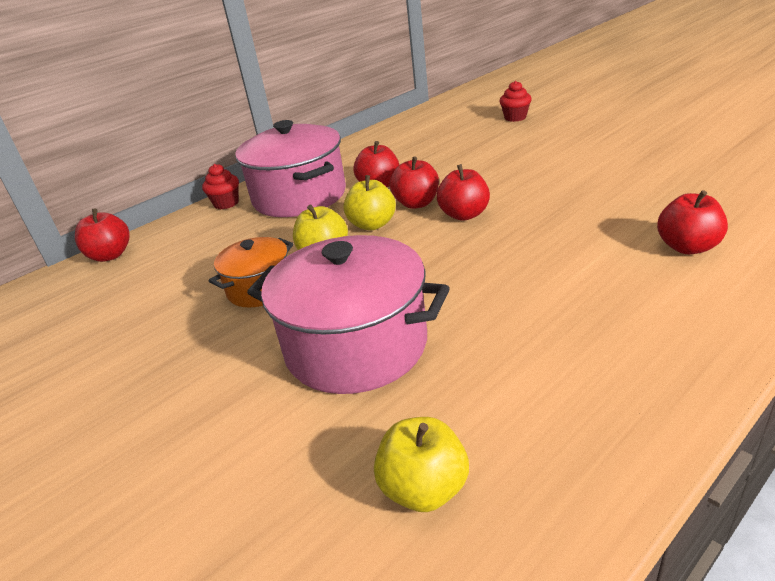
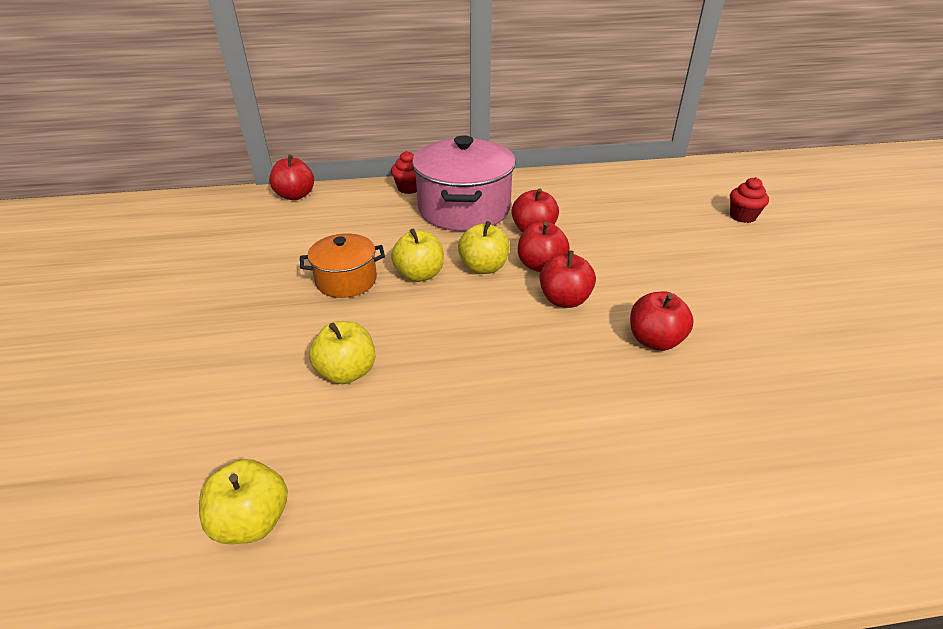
camera: 30 degrees right, 5 degrees up
pink pot [247,235,450,394] -> yellow apple [309,321,376,384]
red apple [657,190,728,254] -> red apple moved to [630,292,694,351]

